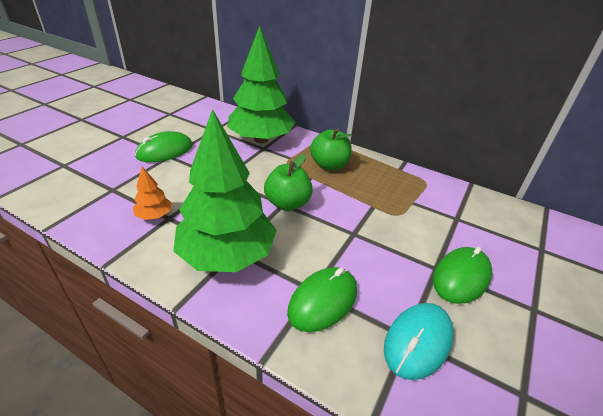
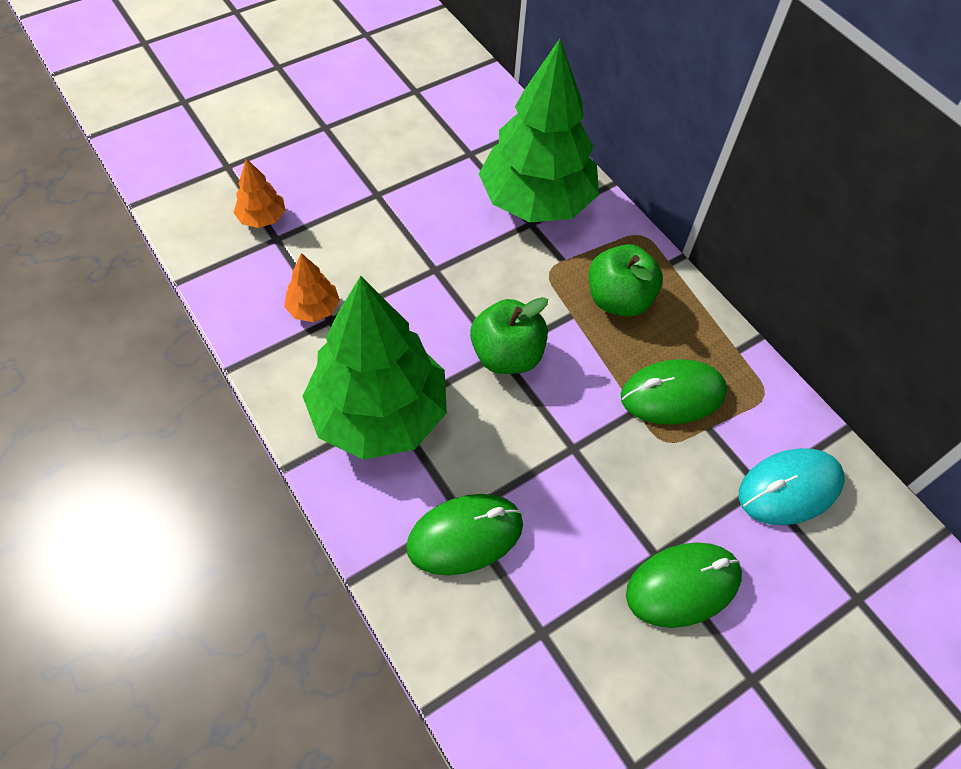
camera: 25 degrees right, 20 degrees up
green mouse [135,131,193,162] -> green mouse moved to [621,359,727,425]
turquoise mouse [384,303,454,380] -> turquoise mouse moved to [739,448,845,525]
none -> orange tree [233,158,286,228]

